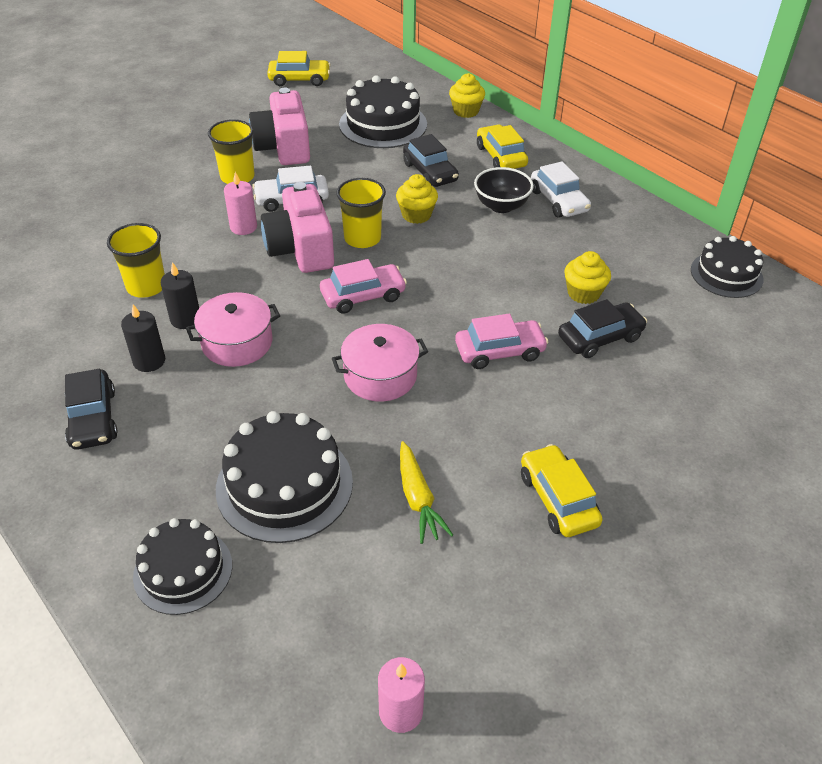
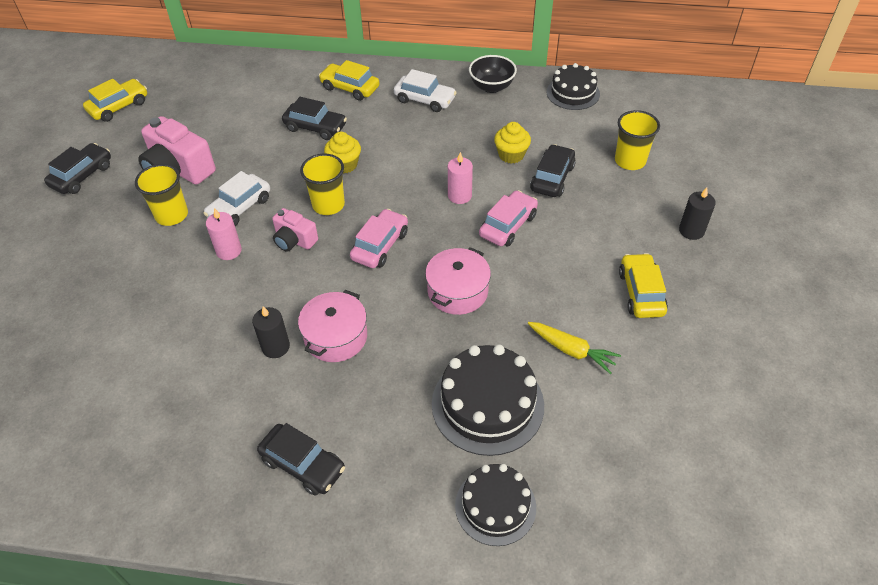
camera: 40 degrees left, 5 degrees up
yellow cup [107,223,165,298] -> yellow cup moved to [615,110,660,170]
black candle [121,304,165,372] -> black candle moved to [679,187,716,240]
pink camera [261,182,334,273] -> pink camera [272,208,318,252], size x0.58
black cake [339,75,427,148] -> none
pink candle [378,657,425,733] -> pink candle moved to [448,152,473,204]
yellow cupcake [449,73,485,118] -> none
black bowl [474,167,534,213] -> black bowl moved to [469,55,517,93]
yellow car [521,444,603,537] -> yellow car turned 60 degrees clockwise [619,253,668,318]
none -> black car [44,143,111,194]

